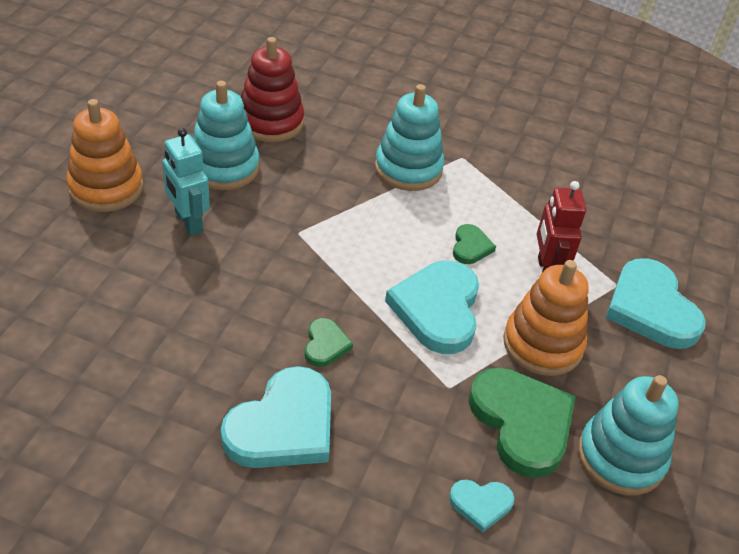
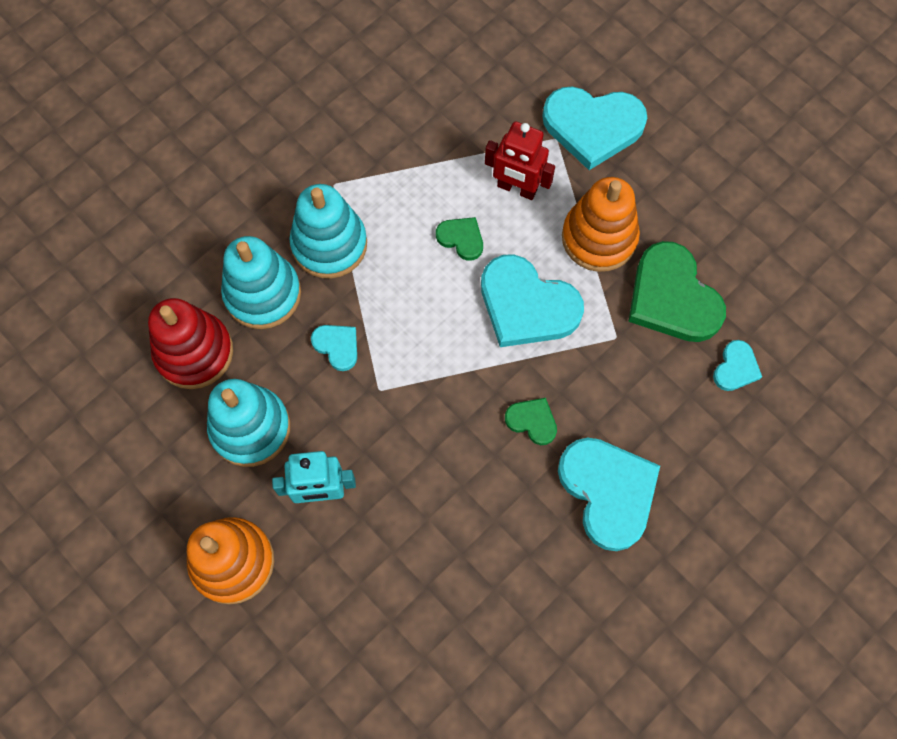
camera: 60 degrees left, 25 degrees up
green heart [468,367,576,478] -> green heart turned 120 degrees counterclockwise [628,241,726,342]
turquoise stacking toy [578,375,679,496] -> turquoise stacking toy moved to [221,236,301,329]
none -> turquoise heart [311,325,357,371]

